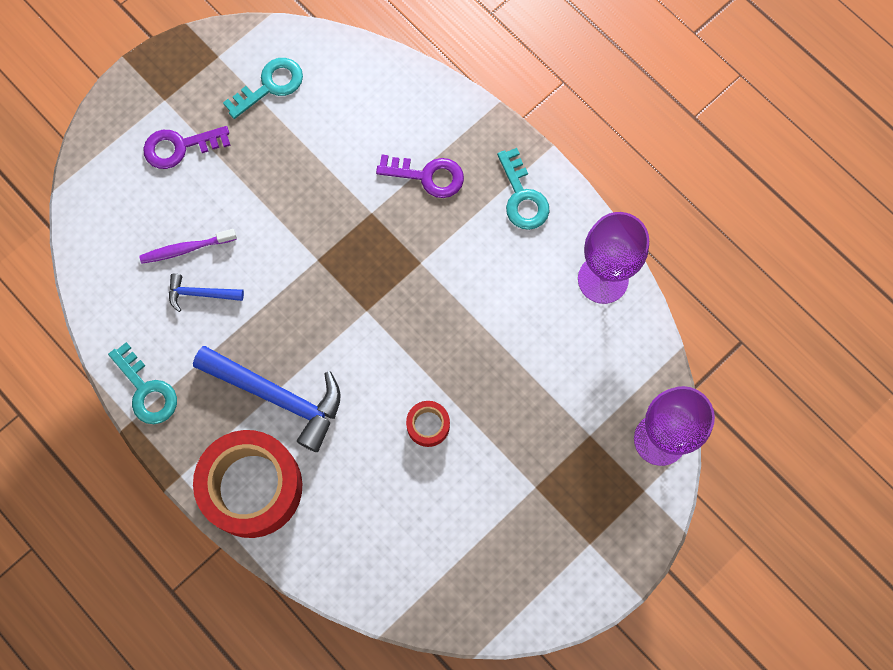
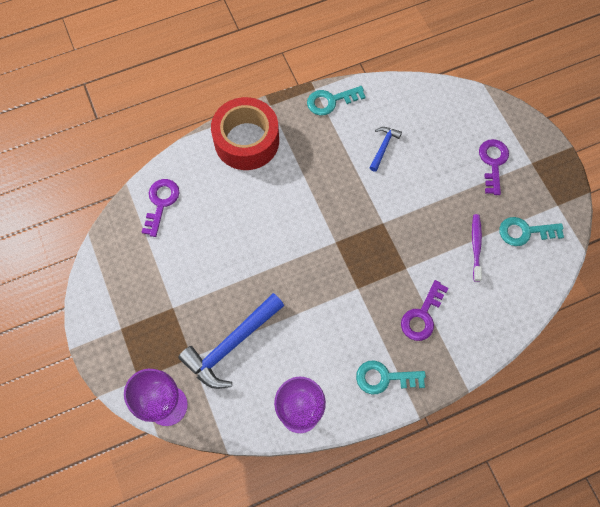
camera: 110 degrees right, 5 degrees down
purple toothbrush [139,229,237,264] -> purple toothbrush moved to [472,214,482,282]
blue hammer [193,346,341,452] -> blue hammer moved to [178,293,284,389]
turquoise key [223,58,303,119] -> turquoise key turned 105 degrees clockwise [499,217,564,246]
red tape [406,401,450,447] -> none
none -> purple key [141,179,180,237]

